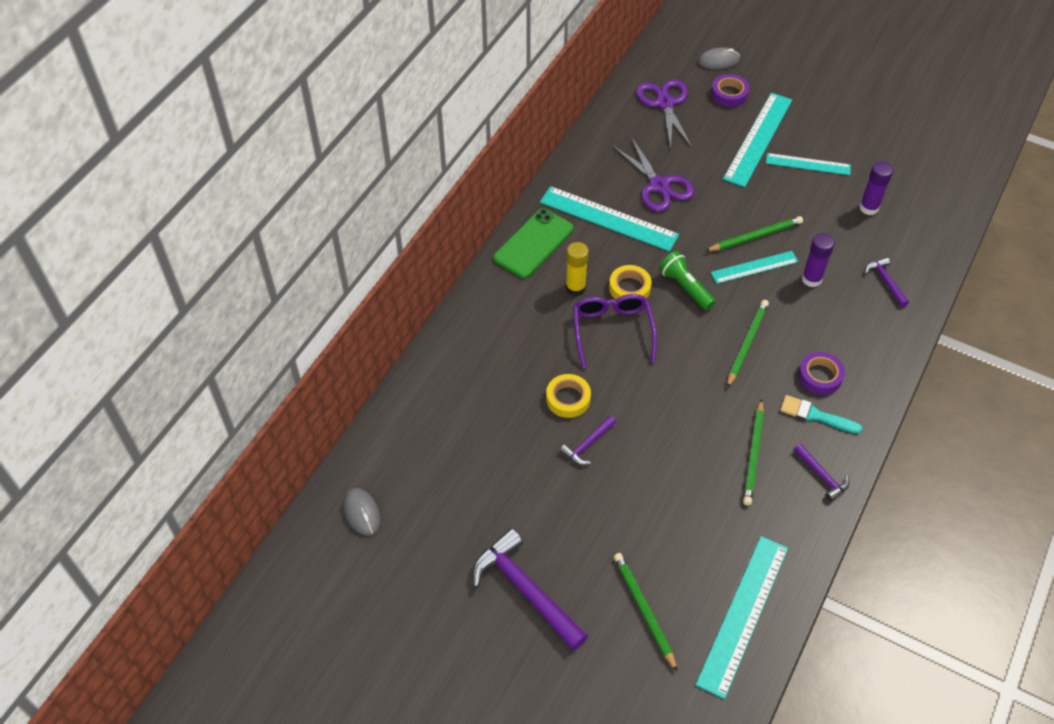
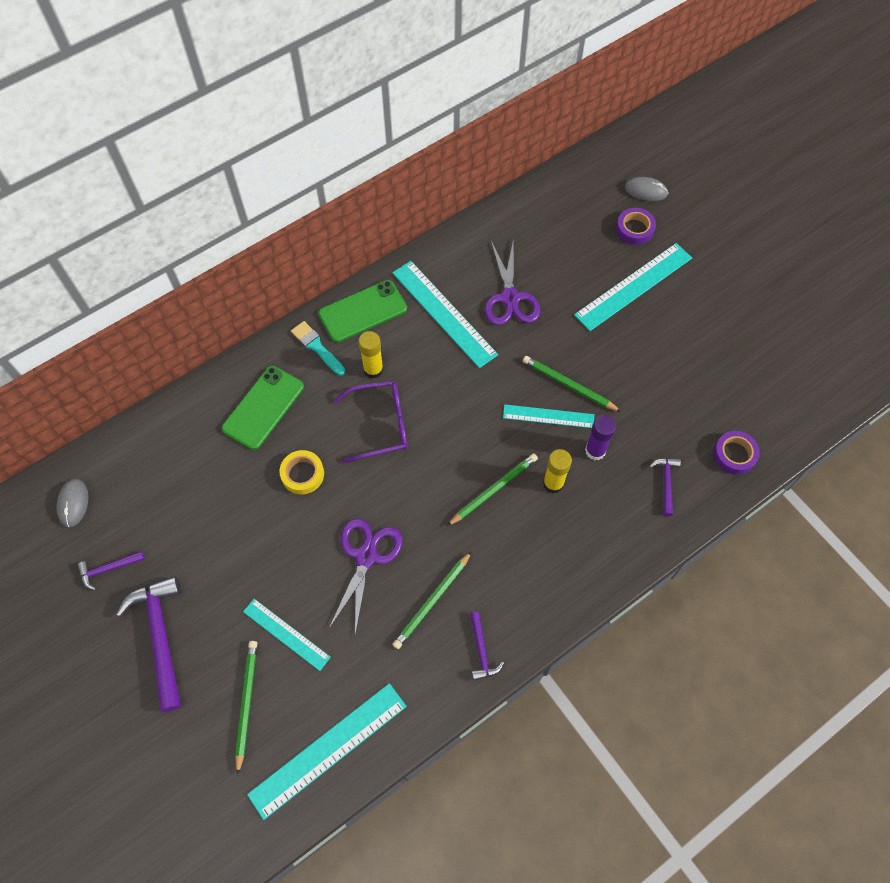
camera: 25 degrees right, 10 degrees up
purple hammer [560,416,616,465] -> purple hammer moved to [77,551,145,590]
purple glasses [573,294,657,368] -> purple glasses turned 60 degrees clockwise [333,381,408,463]
yellow tape [609,265,652,300] -> none
purple scissors [636,79,692,150] -> purple scissors moved to [329,518,403,634]
green flashlight [659,251,716,310] -> none
green pencil [705,216,803,251] -> green pencil turned 150 degrees counterclockwise [523,356,621,412]
turquoise ruler [766,153,851,175] -> turquoise ruler moved to [243,599,331,671]
turquoise brush [780,395,863,434] -> turquoise brush moved to [291,321,345,376]
purple tape [798,352,845,395] -> purple tape moved to [713,431,760,475]
purple glue stick [859,161,893,215] -> none
none -> green phone [222,366,304,450]
none -> yellow glue stick [543,449,572,494]

